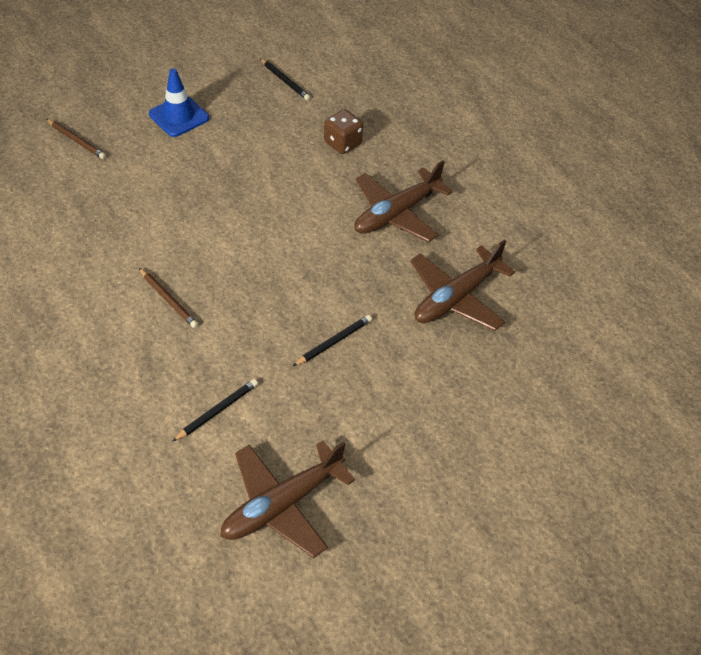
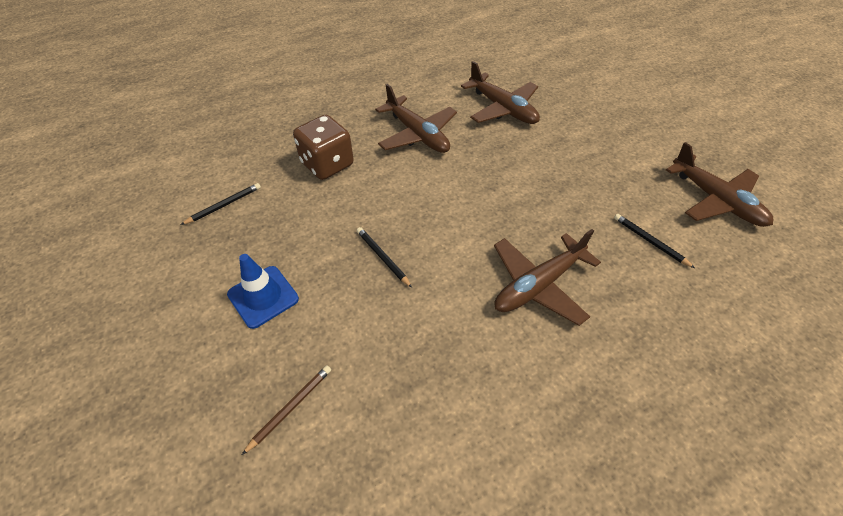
camera: 85 degrees left, 0 degrees up
brown pencil [139,268,198,328] -> brown plane [494,229,601,326]
black pencil [293,315,372,366] -> black pencil moved to [357,227,412,288]
brown dice [324,109,363,154] -> brown dice [293,115,354,180], size x1.51

